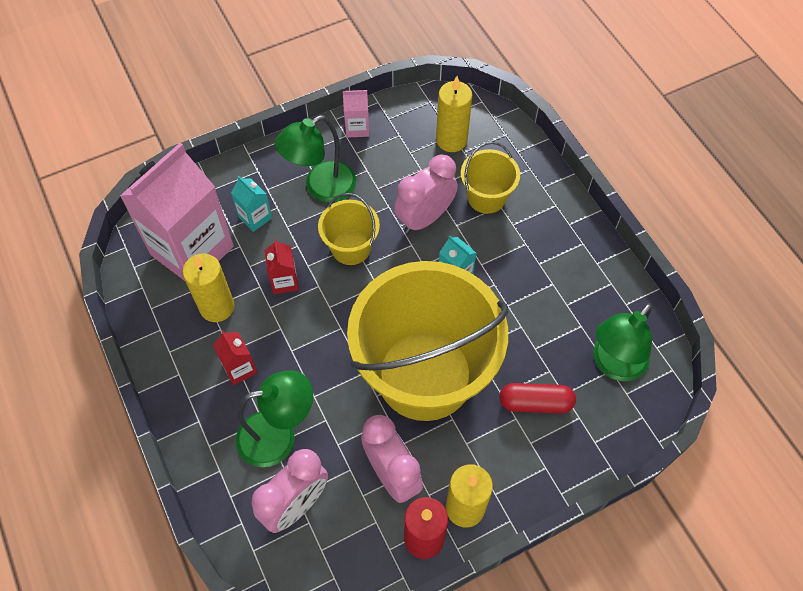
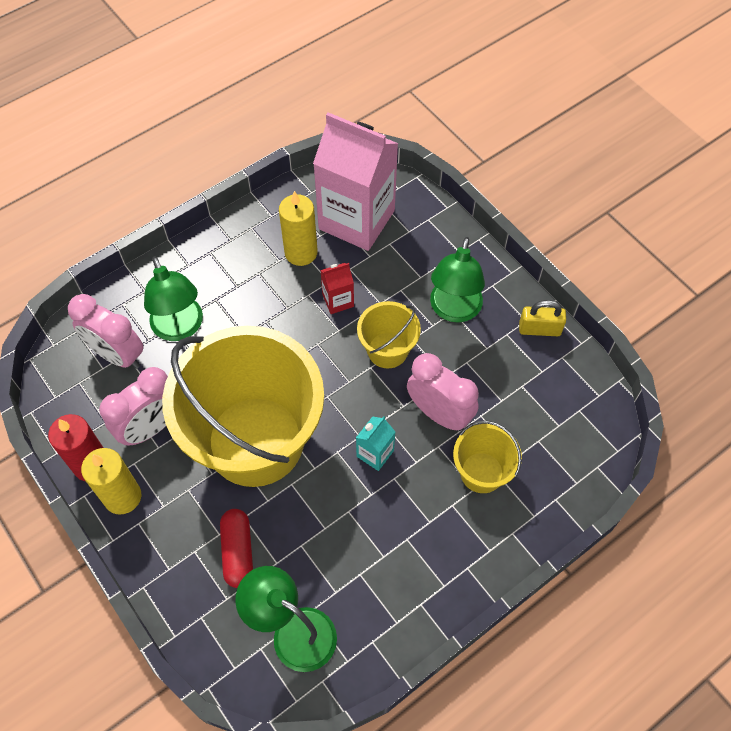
camera: 80 degrees right, 0 degrees up
red carton [213,331,257,385] -> none
turquoise carton [231,176,272,232] -> none
green lamp [275,115,356,202] -> green lamp turned 120 degrees counterclockwise [430,237,485,323]
pink carton [343,90,369,138] -> yellow padlock [519,300,566,336]
yellow candle [436,76,472,152] -> none

